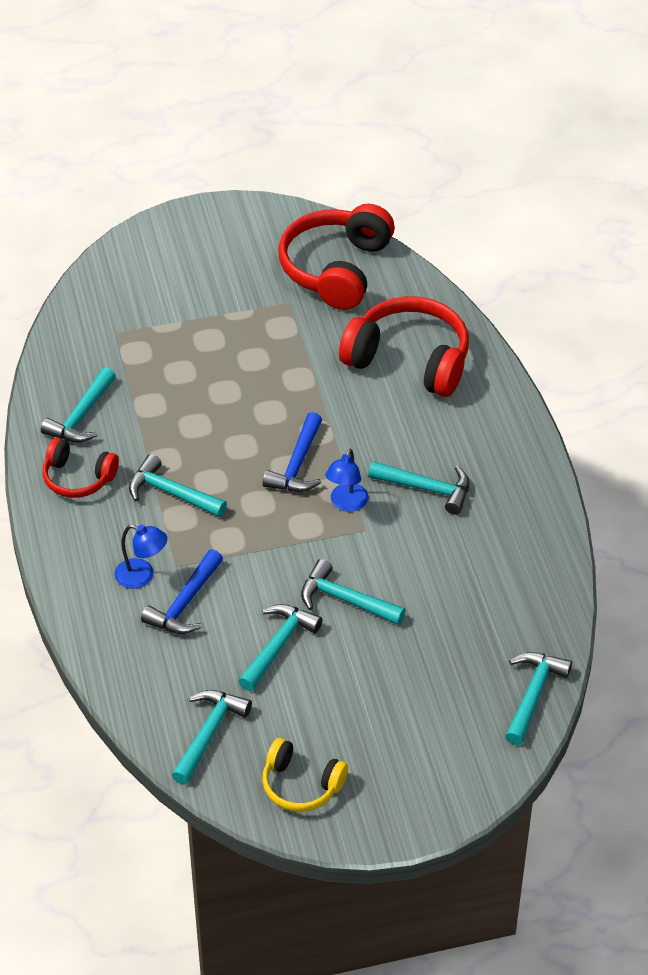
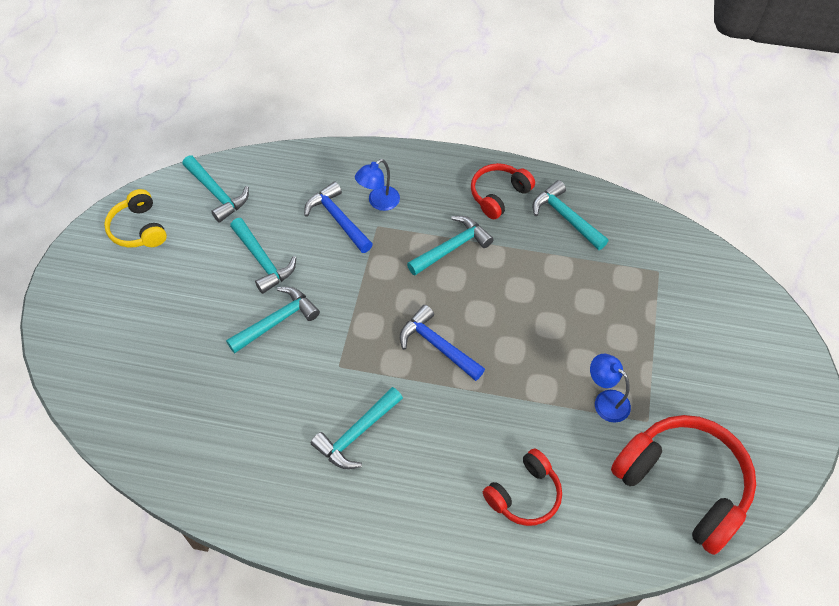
camera: 115 degrees right, 10 degrees up
yellow headphones [262,738,348,812] -> yellow headphones turned 75 degrees counterclockwise [104,189,167,248]
blue lamp [325,448,369,512] -> blue lamp moved to [590,354,631,423]
red headphones [339,296,469,397] -> red headphones [483,449,562,526], size x0.56
turquoise hammer [505,652,572,745] -> none

